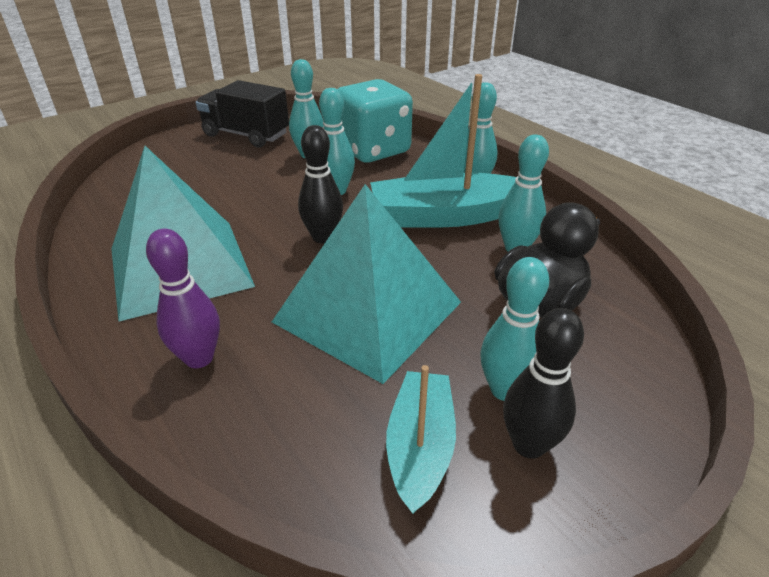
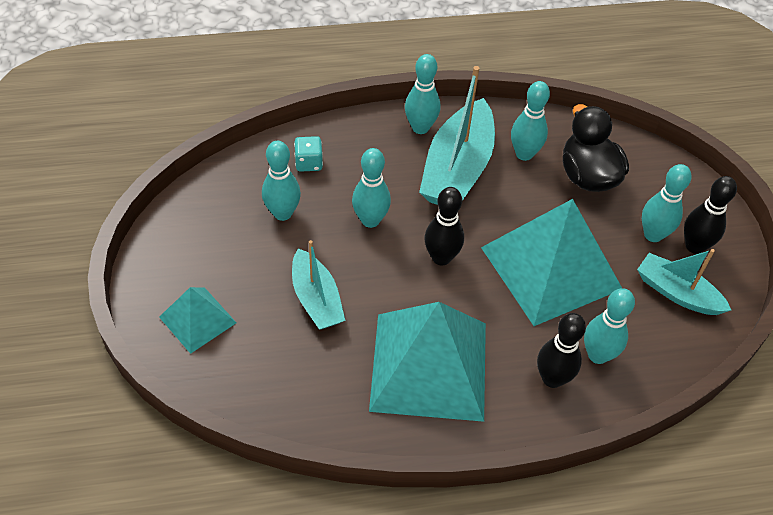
camera: 65 degrees left, 15 degrees up
purple bowling pin [146,228,220,368] -> black bowling pin [537,313,586,388]
black truck [196,80,289,147] -> none
turquoise dice [337,79,413,163] -> turquoise dice [294,136,323,172], size x0.41
none -> turquoise pyramid [159,287,236,354]
none -> turquoise boat [292,240,345,329]
none -> turquoise bowling pin [584,288,635,364]

